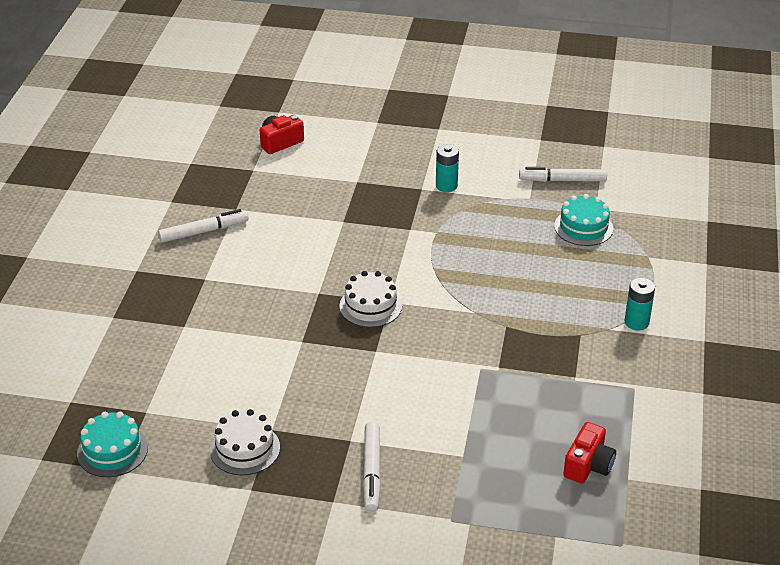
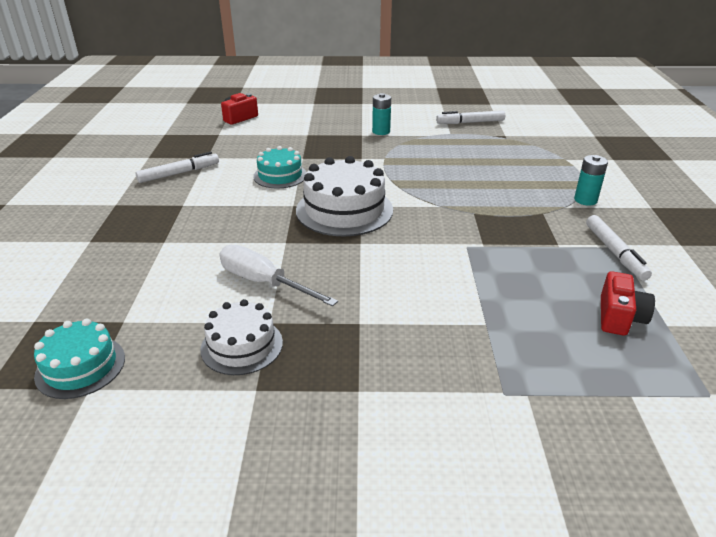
camera: 10 degrees left, 5 degrees down
white cake [339,271,402,327] -> white cake [296,156,393,237], size x1.65
white marker [363,422,381,512] -> white marker moved to [586,215,652,281]
turquoise cake [554,194,613,246] -> turquoise cake moved to [253,146,307,189]
none -> white screwdriver [219,245,338,306]

